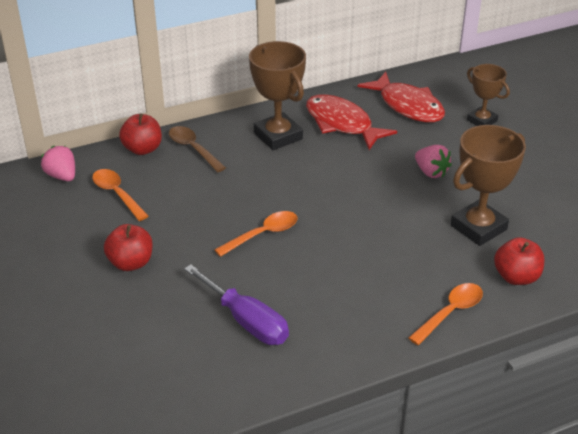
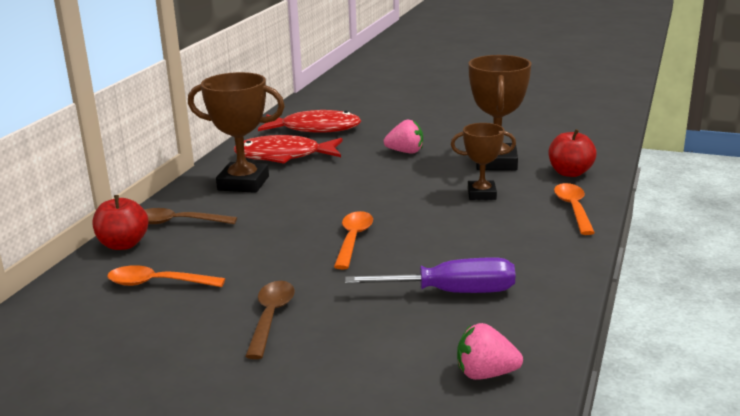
camera: 45 degrees left, 15 degrees down
pink strawberry [41,146,75,181] -> pink strawberry moved to [457,323,523,380]
red apple [104,224,153,271] -> brown spoon [245,281,295,359]
brown trophy [467,64,510,126] -> brown trophy moved to [451,123,516,200]

